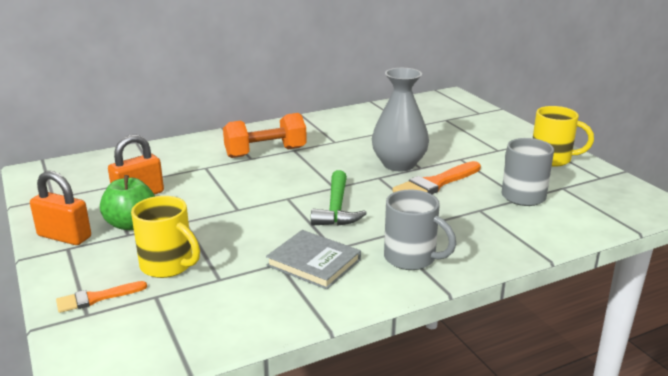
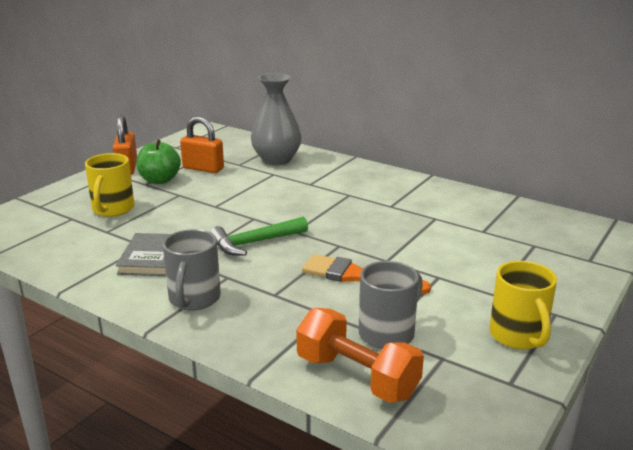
camera: 60 degrees right, 0 degrees up
orange brush [56,281,147,313] -> none
orange dumbbell [223,113,307,158] -> orange dumbbell moved to [296,308,424,403]
grey vase [372,68,429,171] -> grey vase moved to [251,73,302,165]

